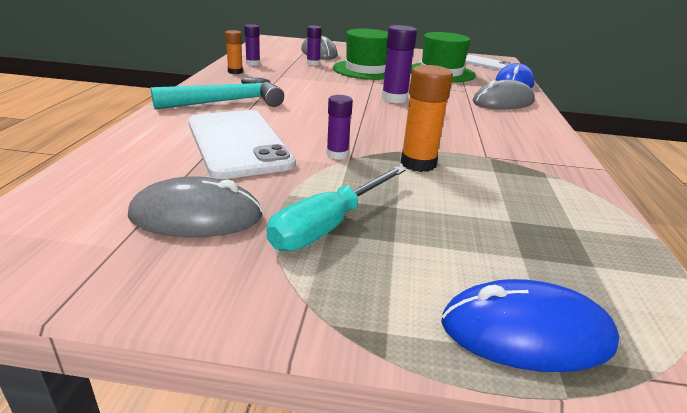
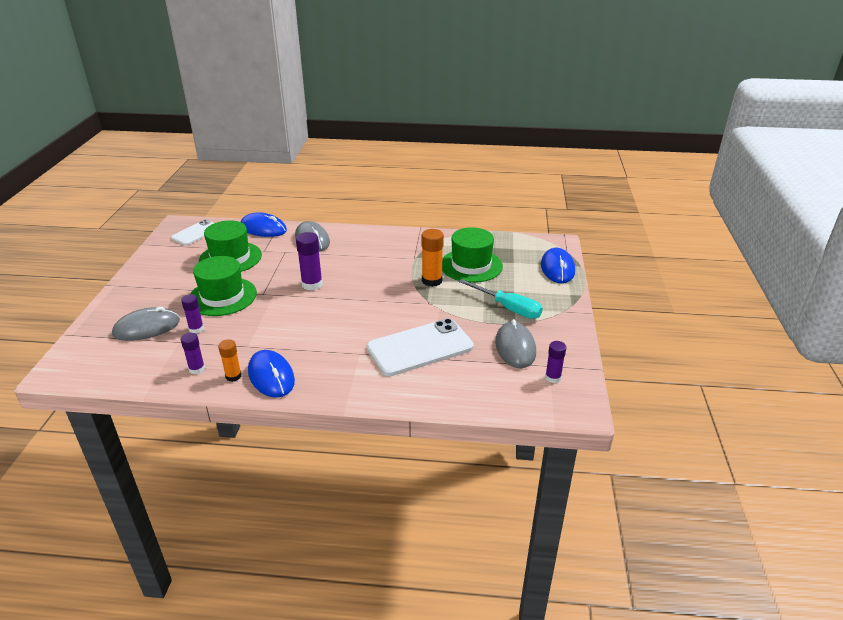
camera: 90 degrees left, 5 degrees up
turquoise hammer [151,78,284,110] -> none
purple glue stick [326,95,353,160] -> purple glue stick moved to [545,341,566,383]
none -> blue mouse [248,350,295,398]
none -> green hat [442,227,503,283]

